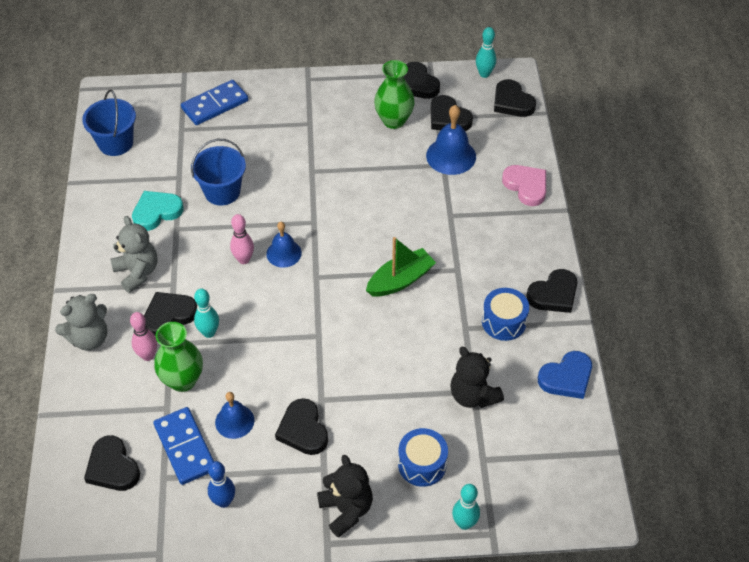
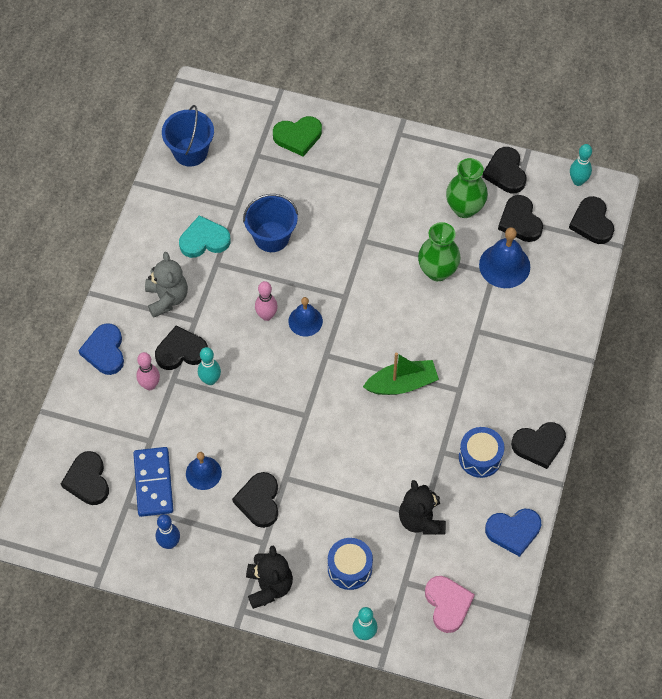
camera: 20 degrees right, 10 degrees up
grey teddy bear [55,294,107,351] -> blue heart [78,323,124,375]
green vase [154,322,203,392] -> green vase moved to [418,222,460,281]
blue domino [181,80,248,125] -> green heart [273,116,322,157]
pink heart [502,165,546,206] -> pink heart moved to [425,576,475,633]

